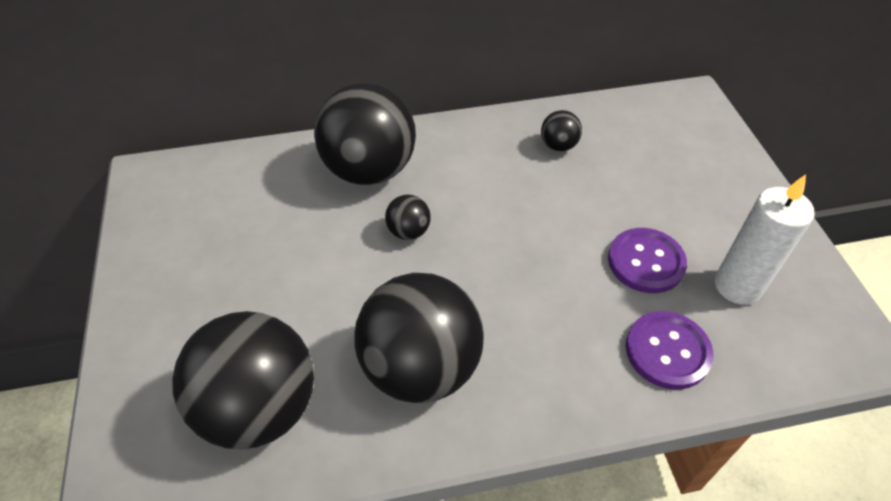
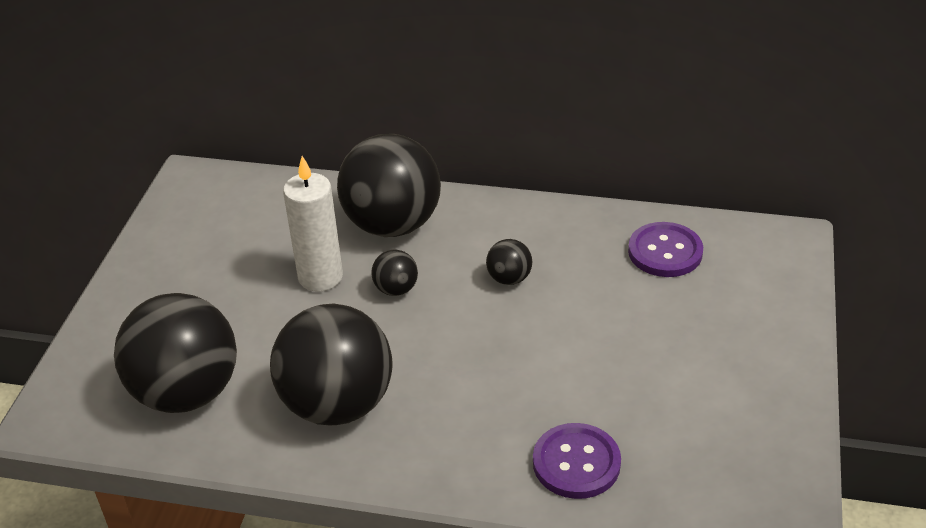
camera: 25 degrees right, 10 degrees down
black ball [541,110,582,151] -> black ball moved to [486,239,532,285]
purple button [608,228,687,293] -> purple button moved to [628,222,703,277]
white candle [715,174,815,304] -> white candle moved to [283,156,343,292]

